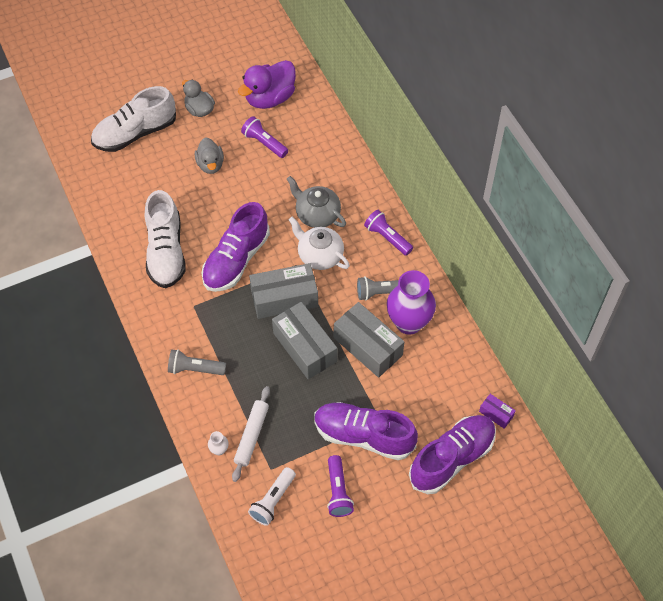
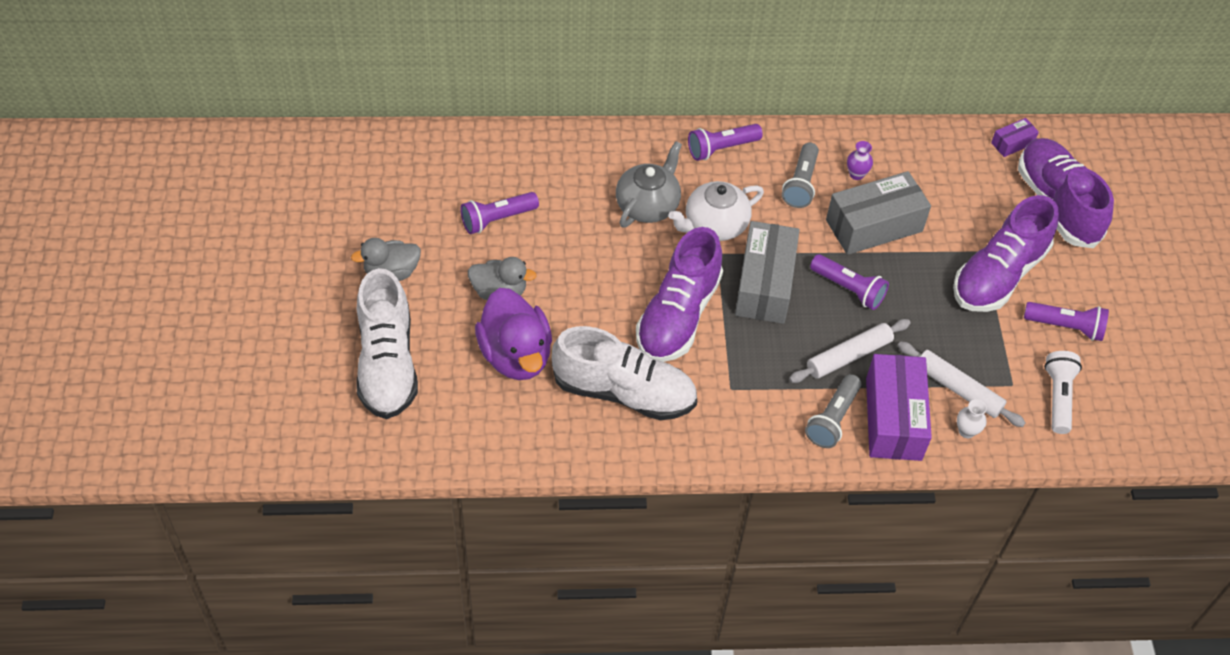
camera: 70 degrees left, 5 degrees down
purple shoe [202,202,270,292] -> purple shoe turned 60 degrees clockwise [636,227,723,362]
purple duck [238,60,296,109] -> purple duck moved to [475,288,552,380]
white flashlight [248,467,296,526] -> white flashlight turned 135 degrees counterclockwise [1044,351,1082,434]
grey box [272,302,337,379] -> purple flashlight [810,254,889,310]
grey teapot [287,176,346,228] -> grey teapot turned 150 degrees clockwise [616,141,682,228]
purple vase [387,270,436,335] -> purple vase [847,141,873,180], size x0.40
none -> white rolling pin [789,319,911,383]
none -> purple box [866,354,932,461]

